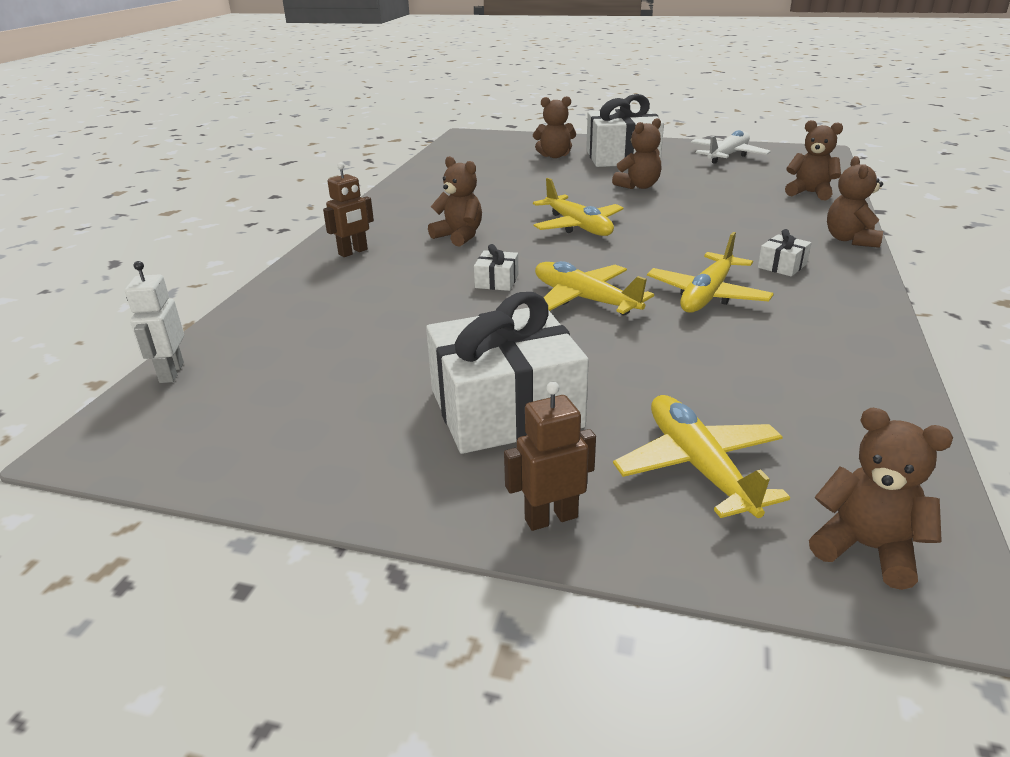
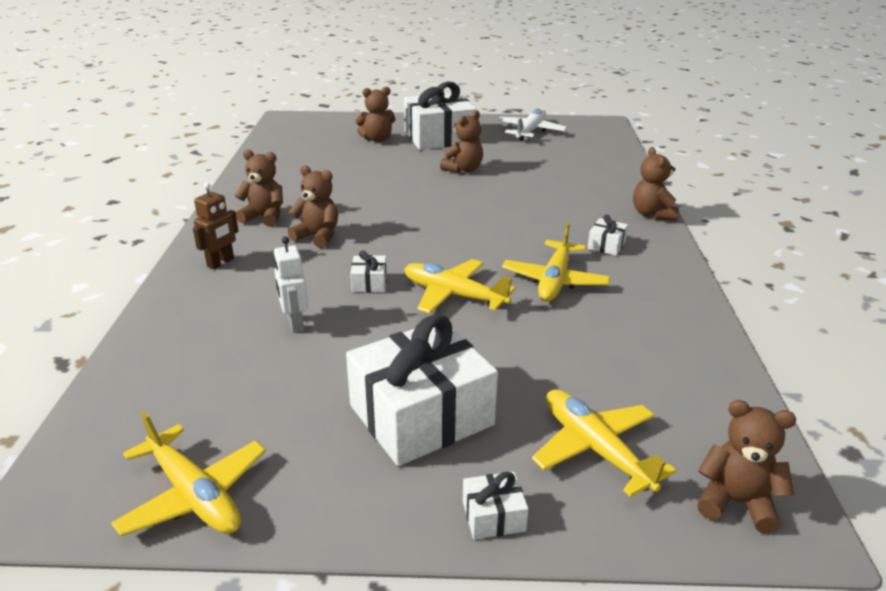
camera: 15 degrees left, 0 degrees up
white robot [125,261,184,383] -> white robot moved to [273,236,308,333]
brown robot [504,382,596,531] -> white gift [463,472,528,540]
yellow plane [533,178,624,236] -> yellow plane moved to [111,411,266,536]
brown teddy bear [785,120,843,200] -> brown teddy bear moved to [235,150,283,227]

